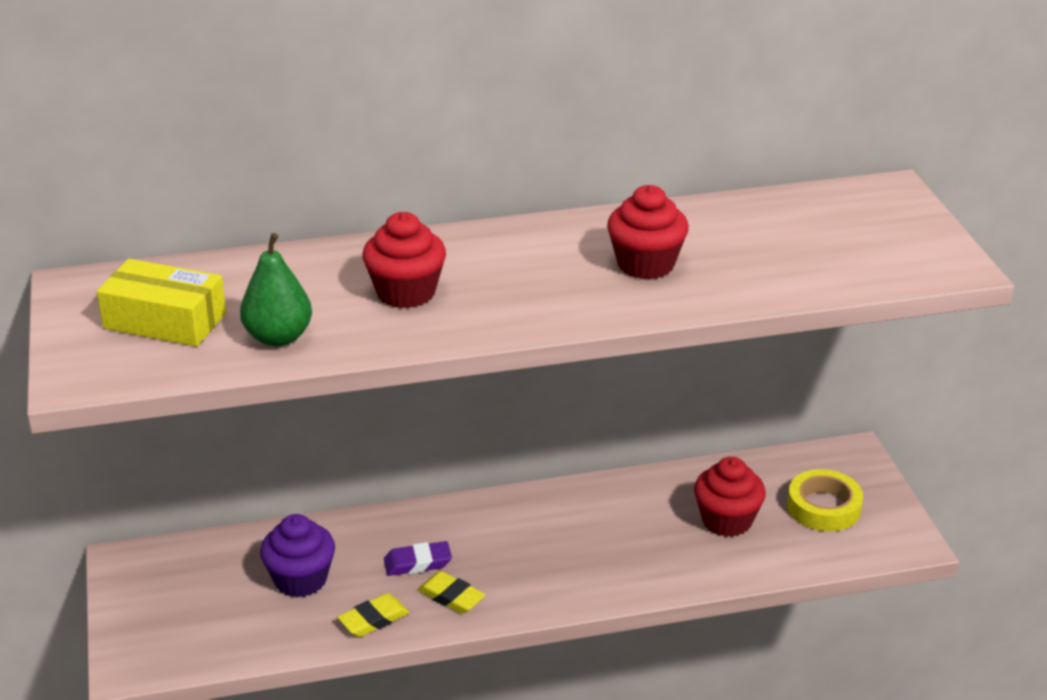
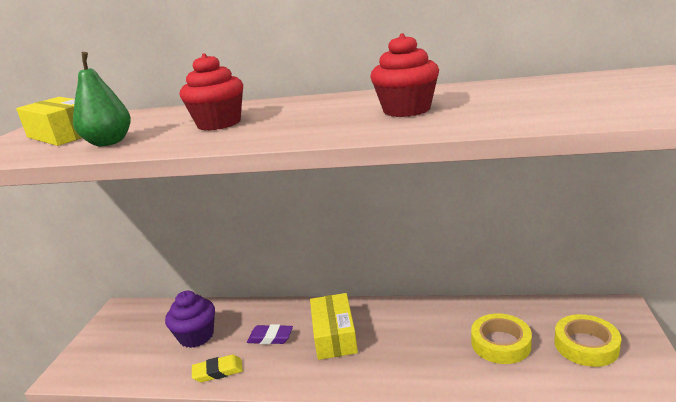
camera: 25 degrees right, 10 degrees down
yellow eraser [418,571,485,614] -> none
red cupcake [694,457,766,537] -> yellow tape [471,313,532,364]
none -> yellow box [310,293,358,360]

